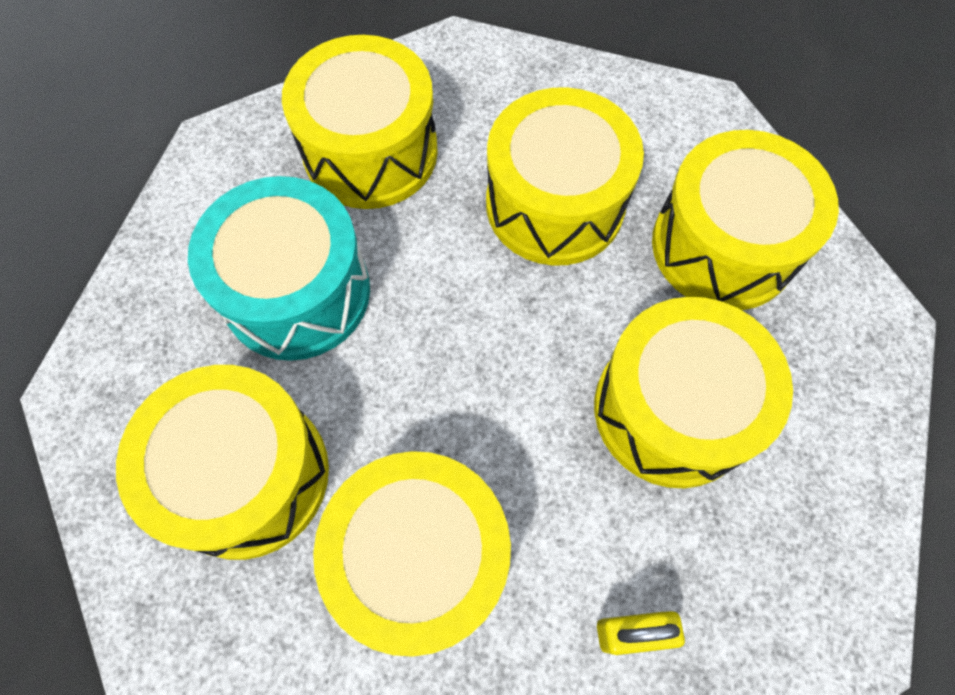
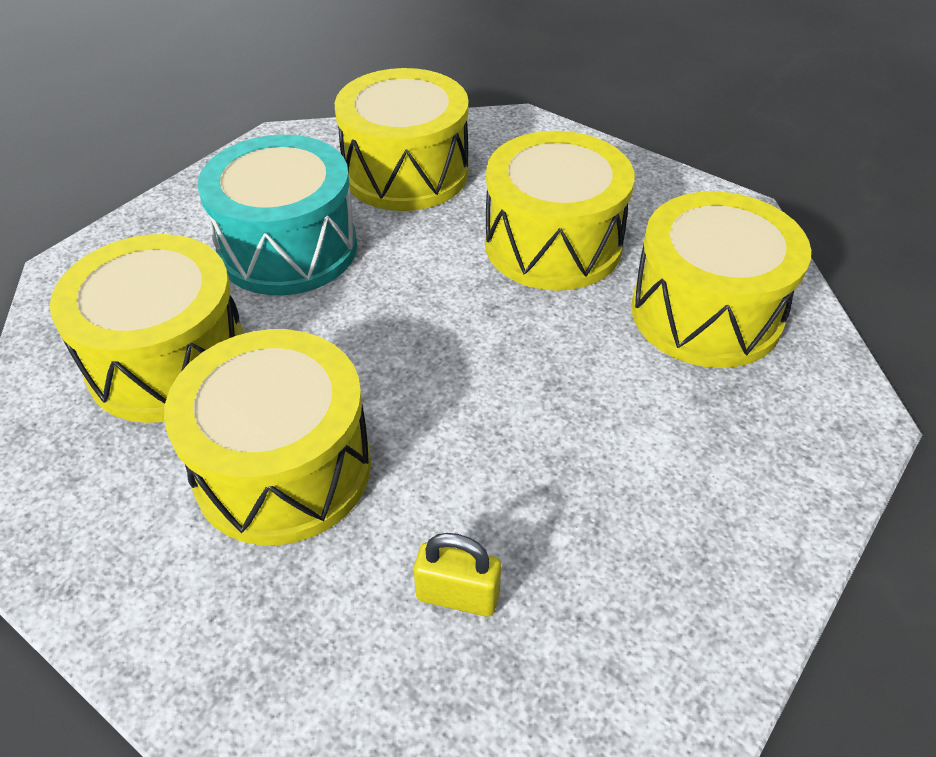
camera: 20 degrees right, 20 degrees down
yellow drum [594,297,793,488] -> none

